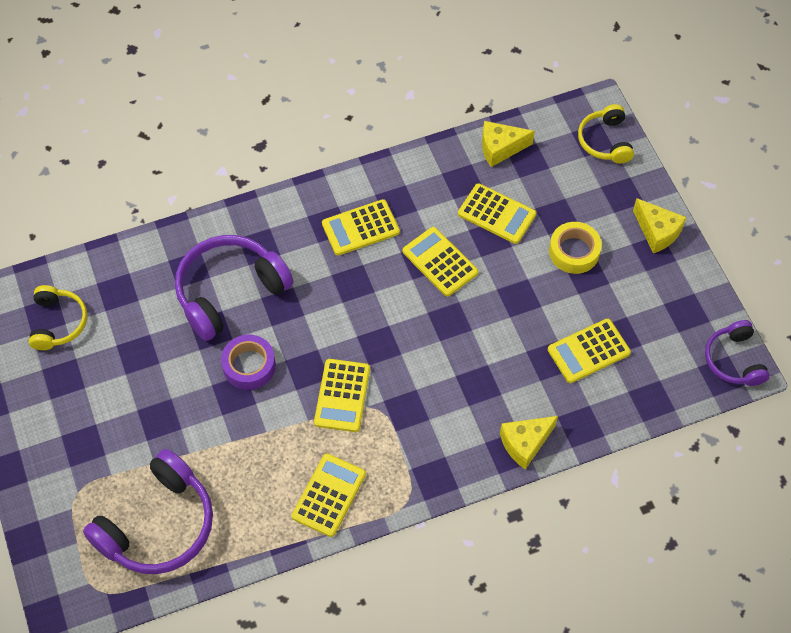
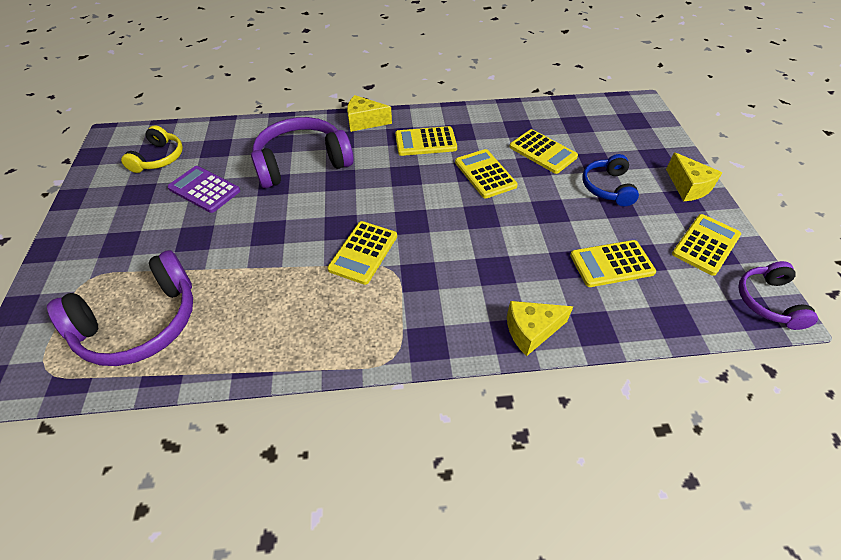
camera: 15 degrees right, 10 degrees down
purple tape [221,335,276,390] -> none
yellow calculator [292,453,366,537] -> yellow calculator moved to [672,214,741,276]
yellow cheese [482,121,535,167] -> yellow cheese moved to [347,95,392,132]
yellow tape [549,222,602,274] -> blue headphones [582,154,639,206]
yellow headphones [578,104,634,164] -> none
none -> purple calculator [167,166,240,213]

